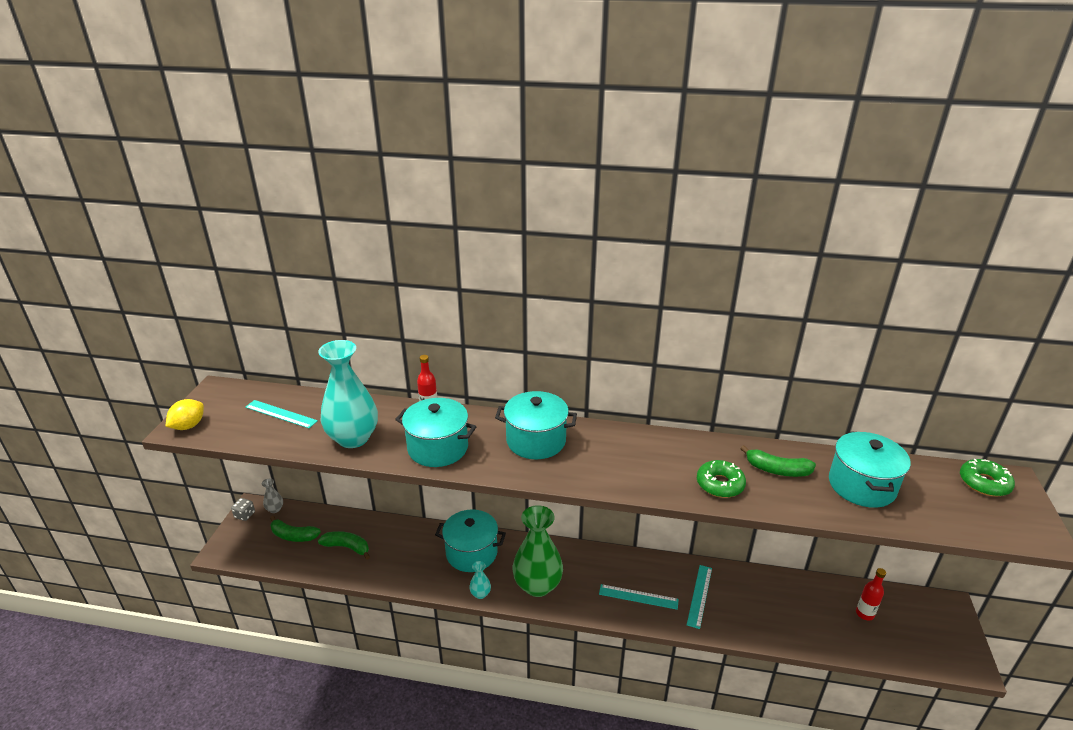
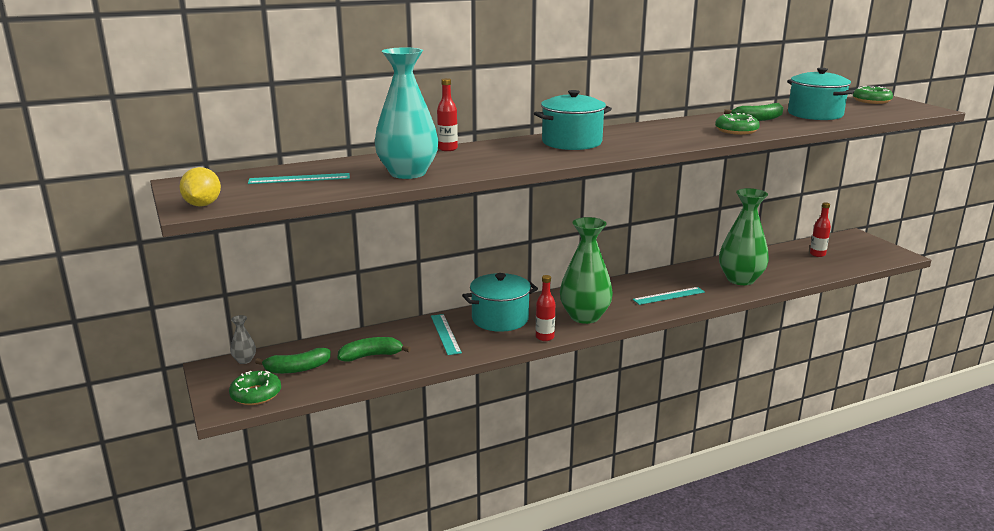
camera: 35 degrees left, 10 degrees down
grey dice [231,498,255,521] -> none
turquoise pot [395,398,477,467] -> none
turquoise vase [469,561,491,599] -> red bottle [536,275,555,341]
turquoise ruler [687,565,712,629] -> turquoise ruler moved to [431,314,462,355]
none -> green donut [229,371,281,405]
none -> green vase [719,188,769,285]

